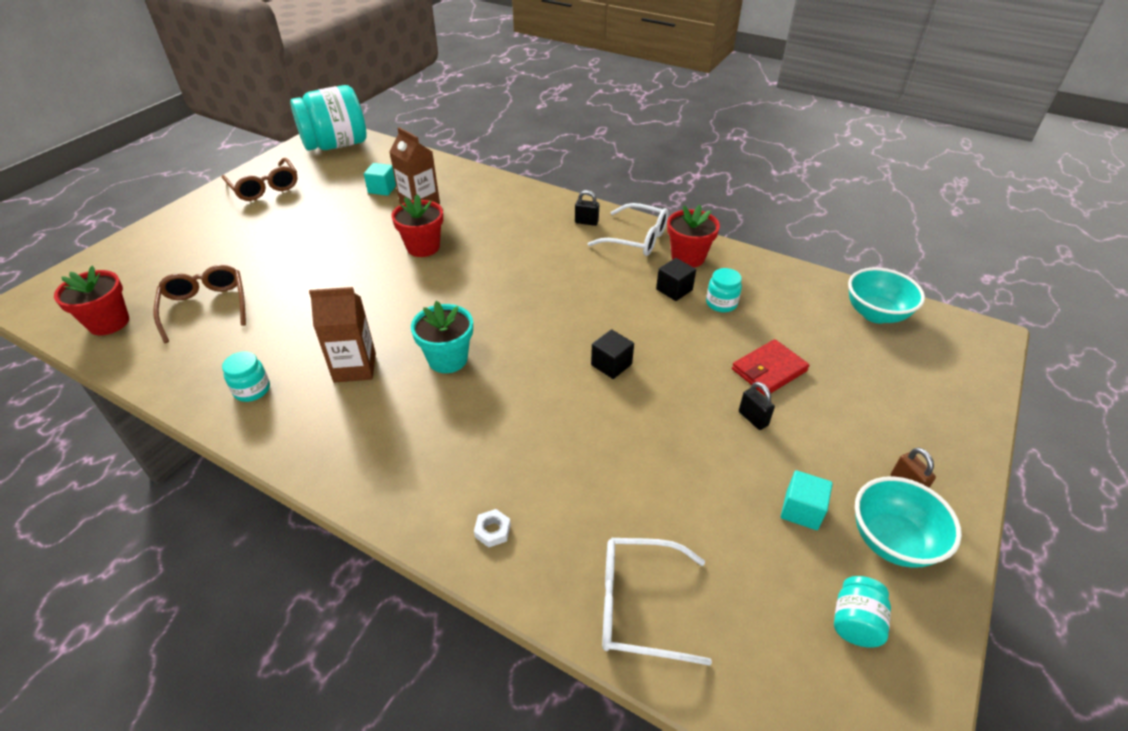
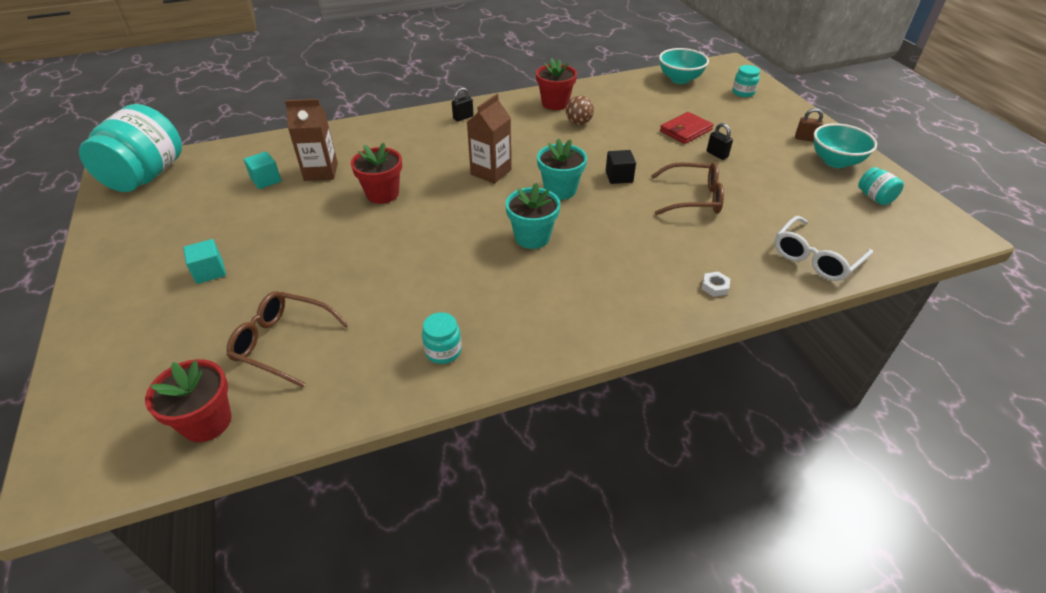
camera: 50 degrees left, 0 degrees up
brown glasses [222,158,298,201] -> brown glasses moved to [651,162,724,215]
brown carton [309,287,376,383] -> brown carton moved to [467,94,511,184]
white glasses [588,203,669,256] -> none
black cube [656,258,696,301] -> brown ball [566,96,594,125]
turquoise jar [706,268,742,312] -> turquoise jar moved to [732,65,760,97]
red wallet [732,339,810,396] -> red wallet turned 45 degrees clockwise [660,112,713,144]
black padlock [739,382,775,430] -> black padlock turned 45 degrees clockwise [707,123,733,160]
turquoise cube [781,470,833,530] -> turquoise cube moved to [183,239,226,284]
none -> turquoise flower pot [537,138,587,200]

